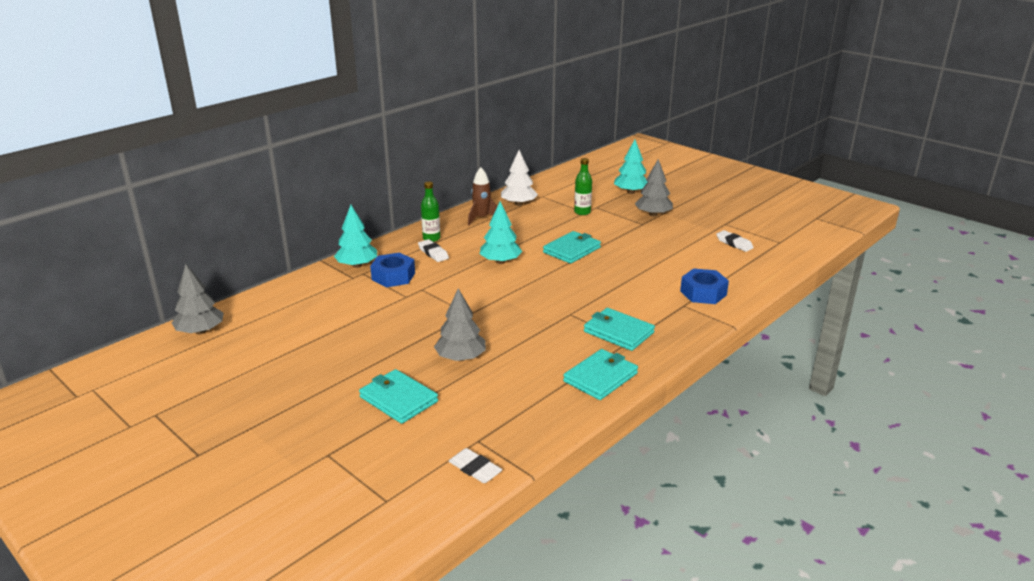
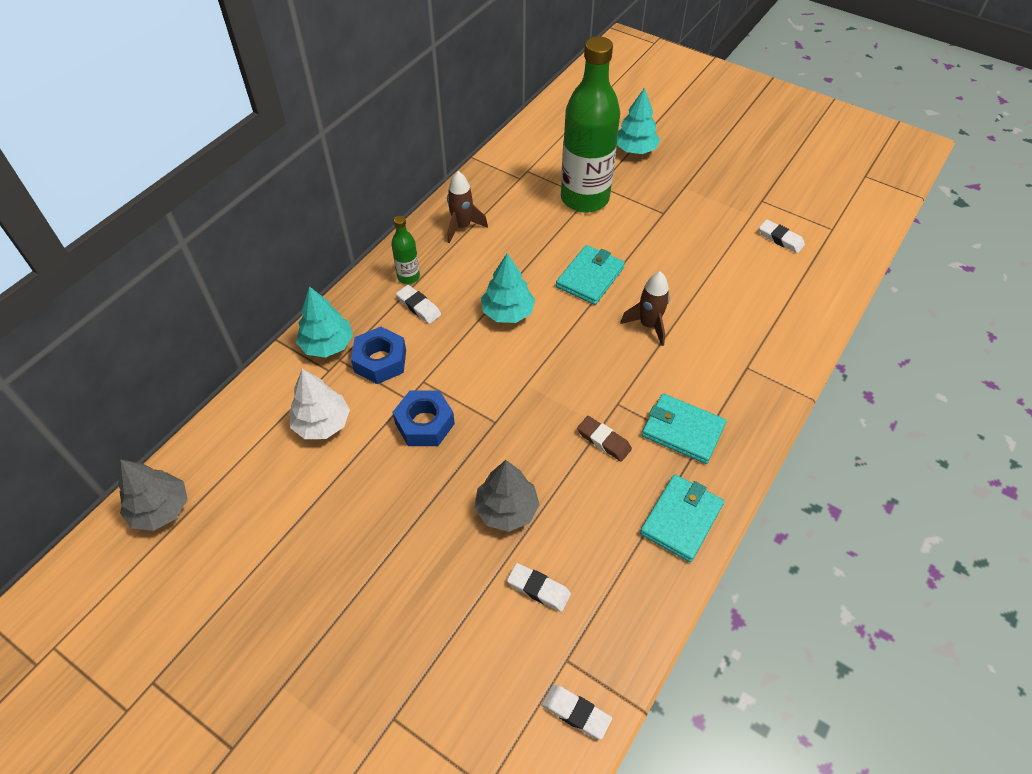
camera: 10 degrees left, 25 degrees up
turquoise wallet [359,369,438,424] -> none
white tree [501,150,538,206] -> white tree moved to [290,369,350,439]
green bottle [574,158,592,215] -> green bottle [561,36,620,212], size x2.34
grey tree [635,159,673,217] -> none
blue nut [680,268,729,304] -> blue nut moved to [393,390,455,446]
none -> white eraser [507,563,571,612]
none -> brown eraser [577,416,632,462]
none -> brown rocket [620,272,670,346]

